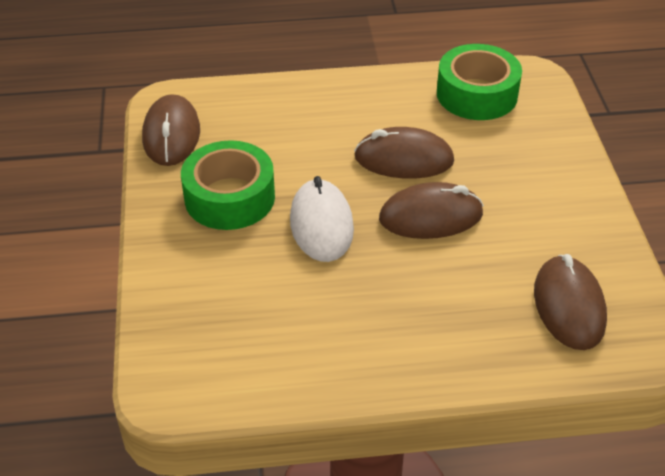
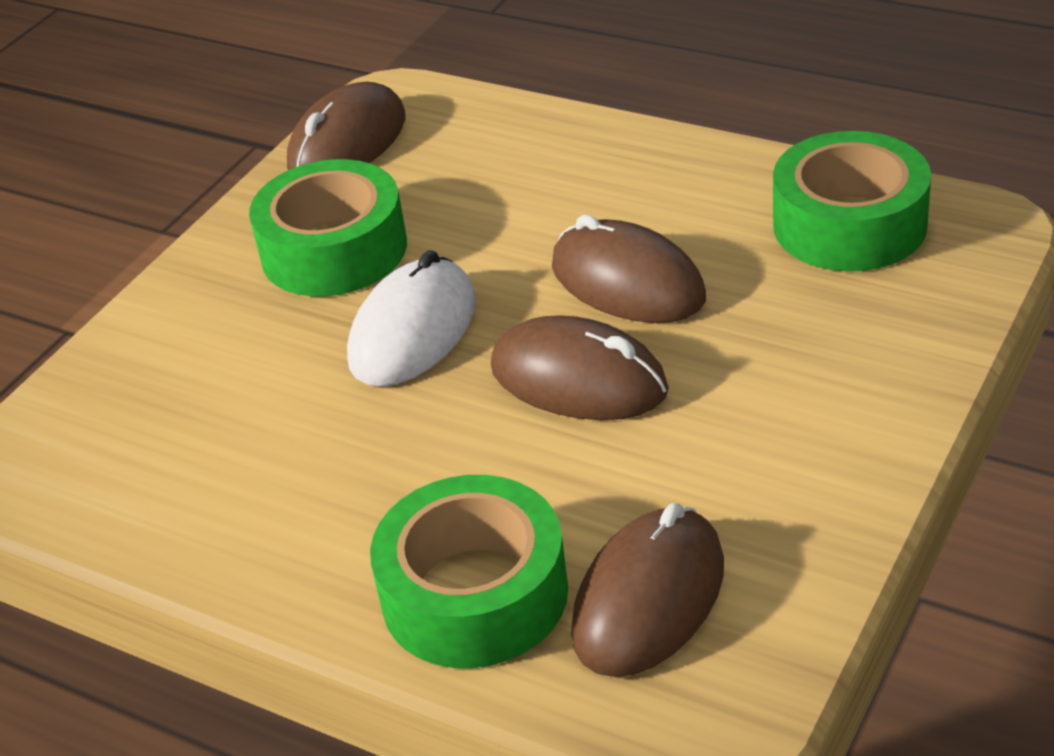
camera: 40 degrees right, 5 degrees down
none -> green tape [370,475,568,668]

